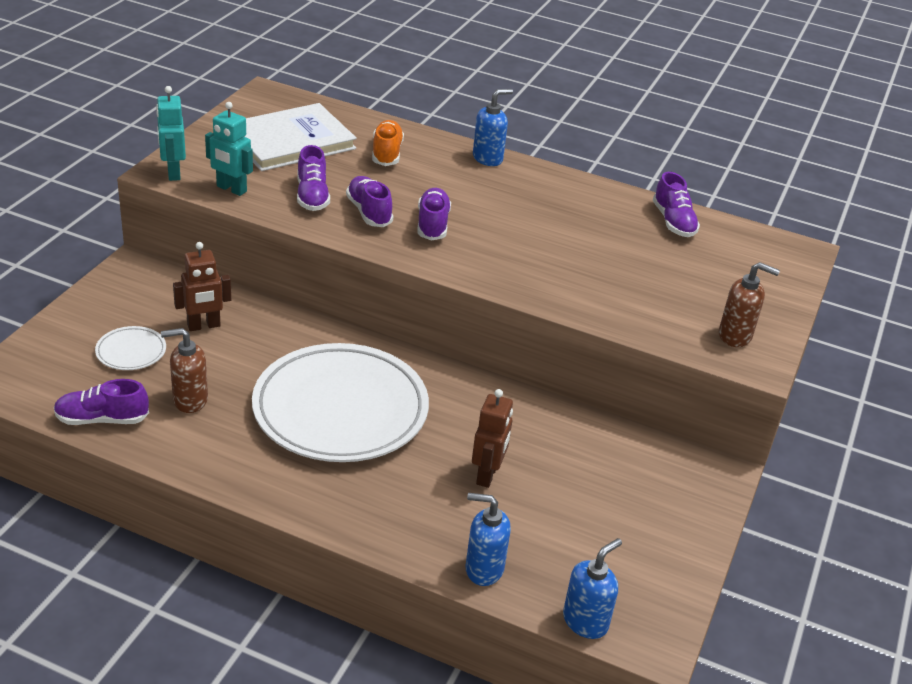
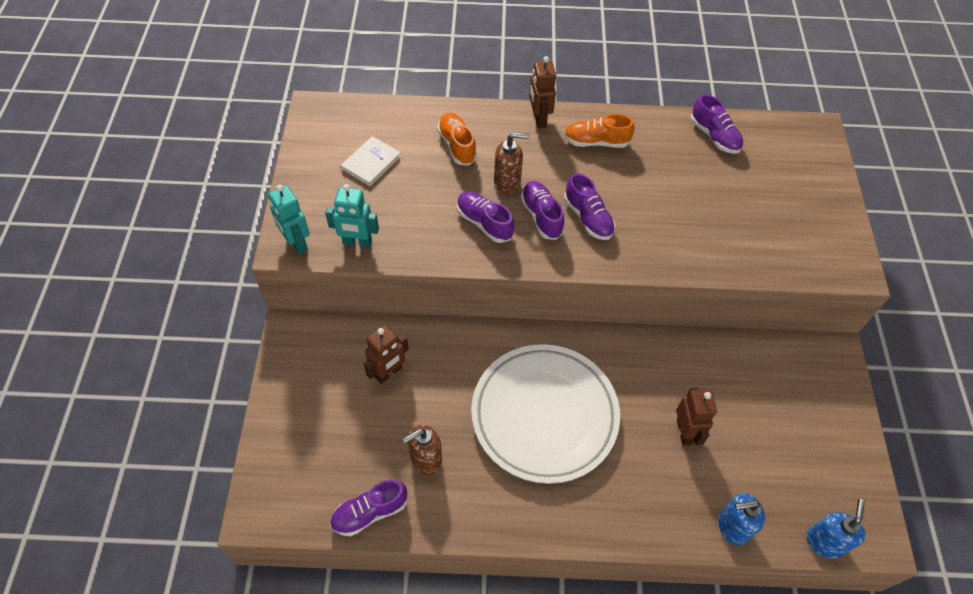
camera: 20 degrees left, 20 degrees up
white plate [95,326,166,370] -> none
white book [244,103,357,171] -> white book [341,136,401,186], size x0.51
purple shoe [297,145,330,211] -> purple shoe moved to [564,173,615,240]
blue soap dispenser [473,89,513,166] -> brown robot [529,56,556,128]
brown soap dispenser [719,262,780,347] -> brown soap dispenser moved to [494,132,530,195]
none -> orange shoe [564,114,635,148]

